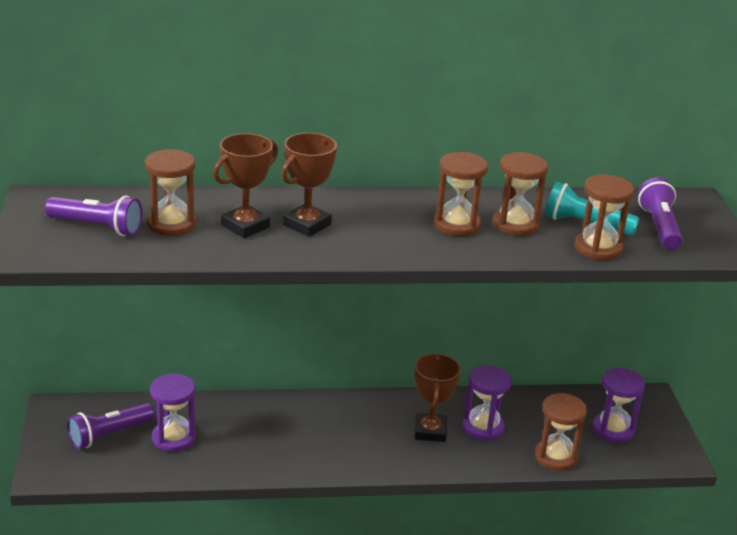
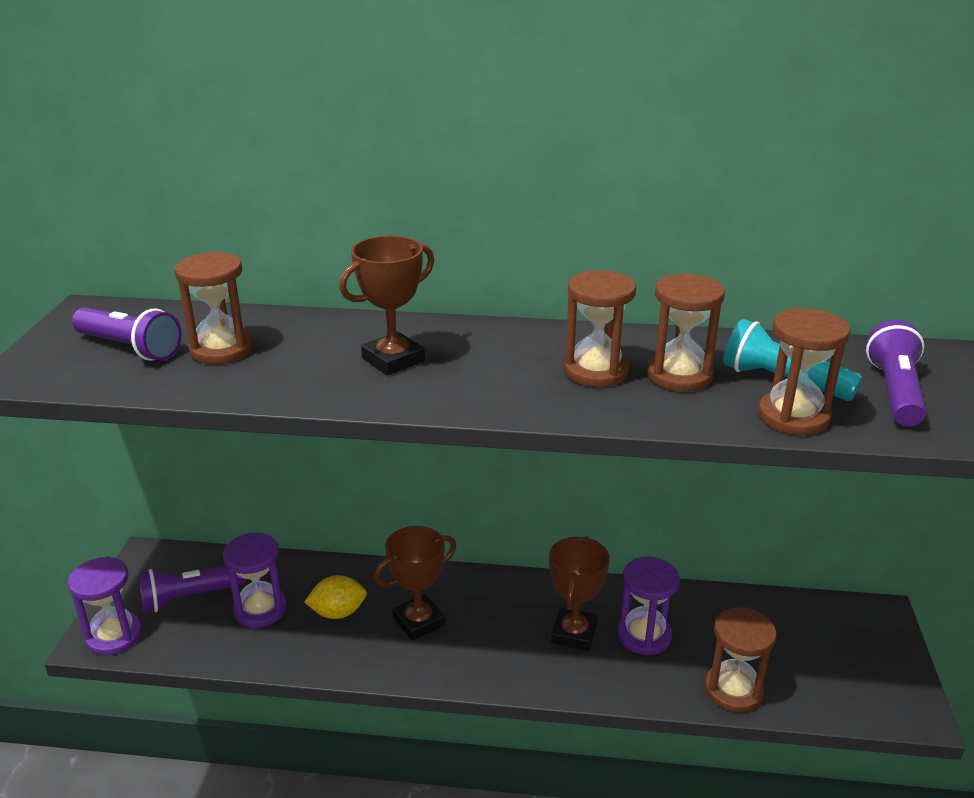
camera: 15 degrees right, 0 degrees up
brown trophy [213,133,278,238] -> brown trophy moved to [374,526,456,641]
purple hourglass [593,367,645,443] -> purple hourglass moved to [68,557,142,655]
none -> yellow lemon [304,575,367,619]

